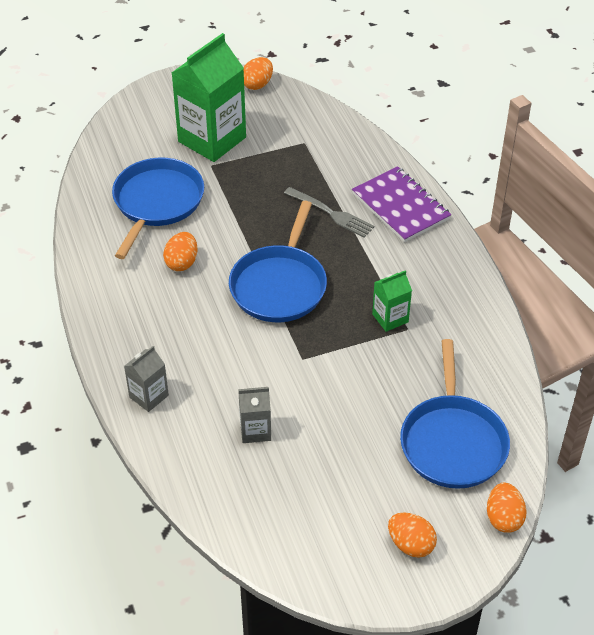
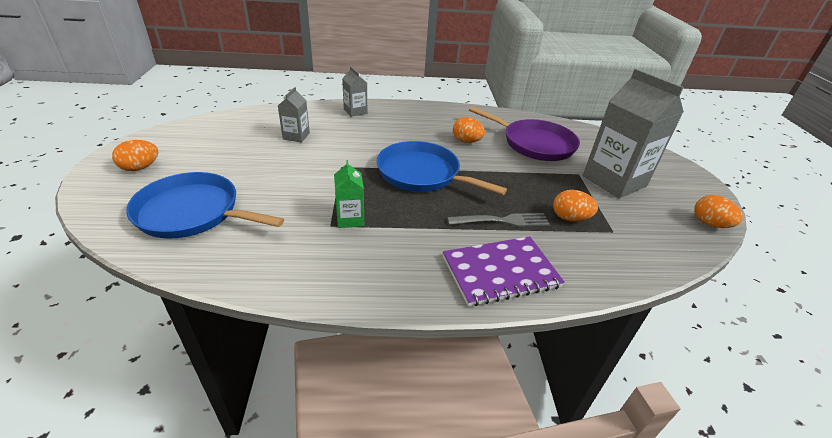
camera: 105 degrees right, 10 degrees down
blue pan [112,158,204,259] -> purple pan [469,106,580,161]
green carton [171,33,246,162] -> grey carton [583,69,684,199]
grey fork [284,187,374,238] -> grey fork turned 150 degrees counterclockwise [447,213,550,227]
orange egg [487,483,527,533] -> orange egg moved to [553,190,598,222]

